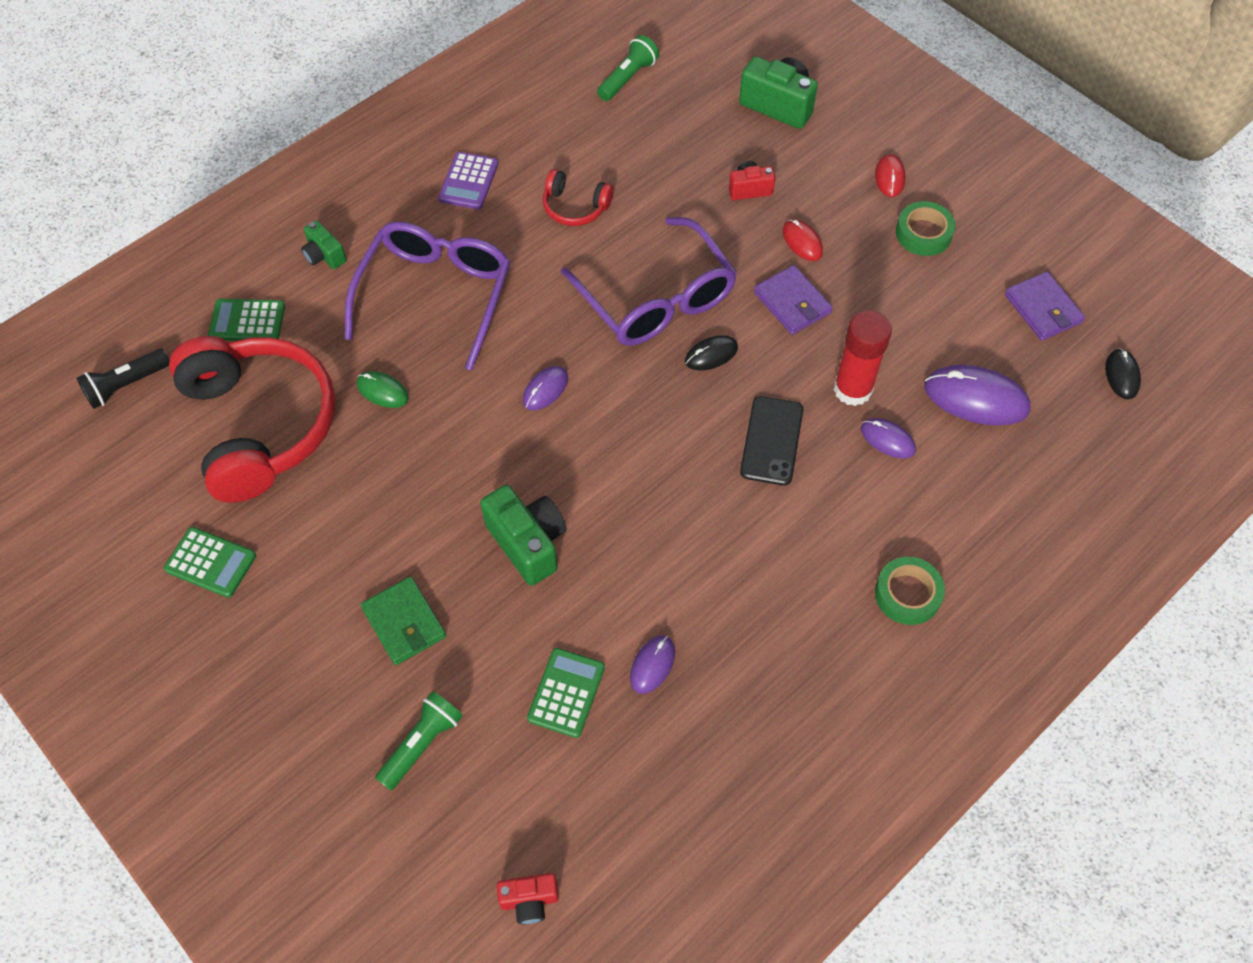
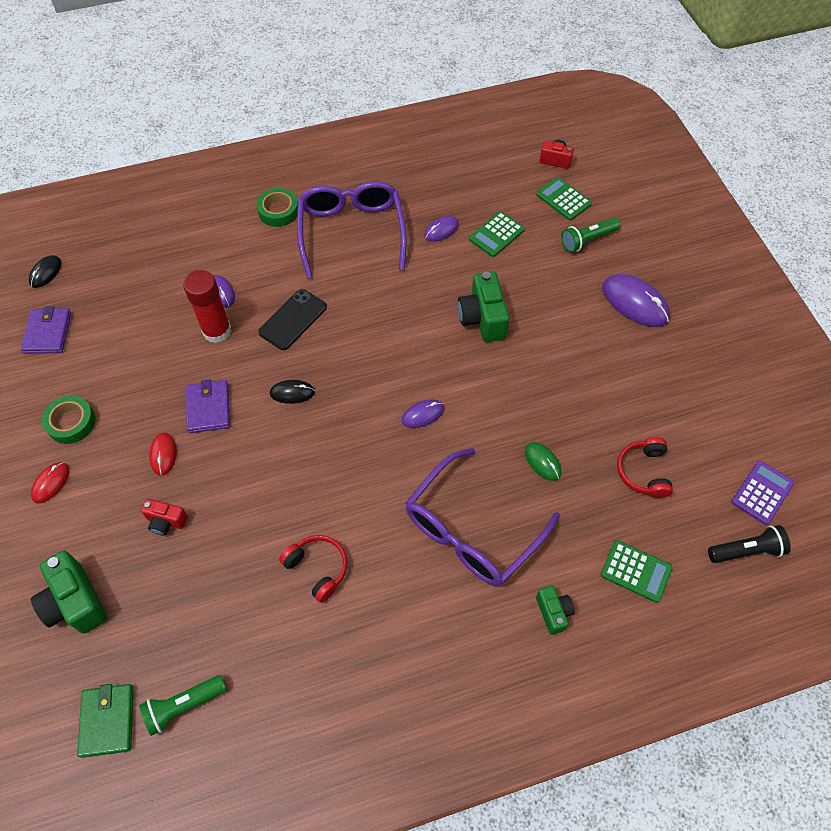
camera: 155 degrees left, 0 degrees up
green calculator [164,527,256,598] -> green calculator moved to [536,177,592,221]
red headphones [169,336,336,502] -> red headphones [617,437,673,498], size x0.45
green wallet [361,576,446,665] -> green wallet moved to [77,684,134,758]
purple calculator [438,152,498,209] -> purple calculator moved to [731,460,794,525]
purple glasses [561,217,737,346] -> purple glasses moved to [297,181,407,279]
purple mouse [924,365,1030,426] -> purple mouse moved to [603,274,670,327]

